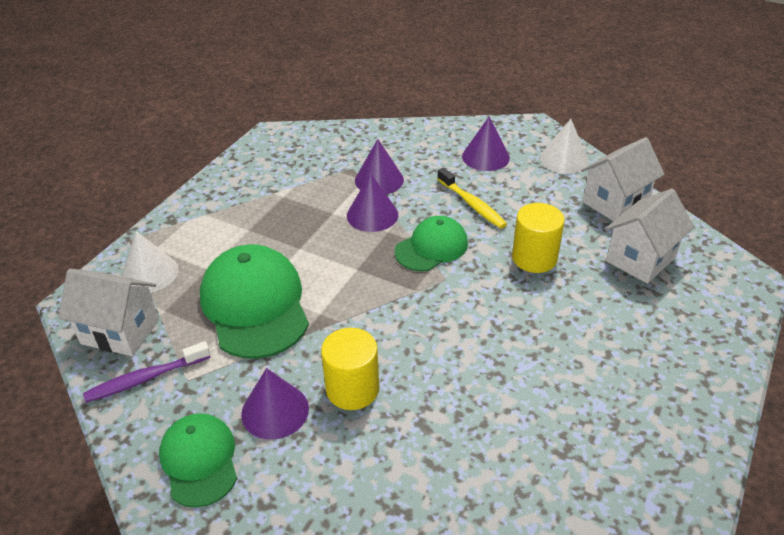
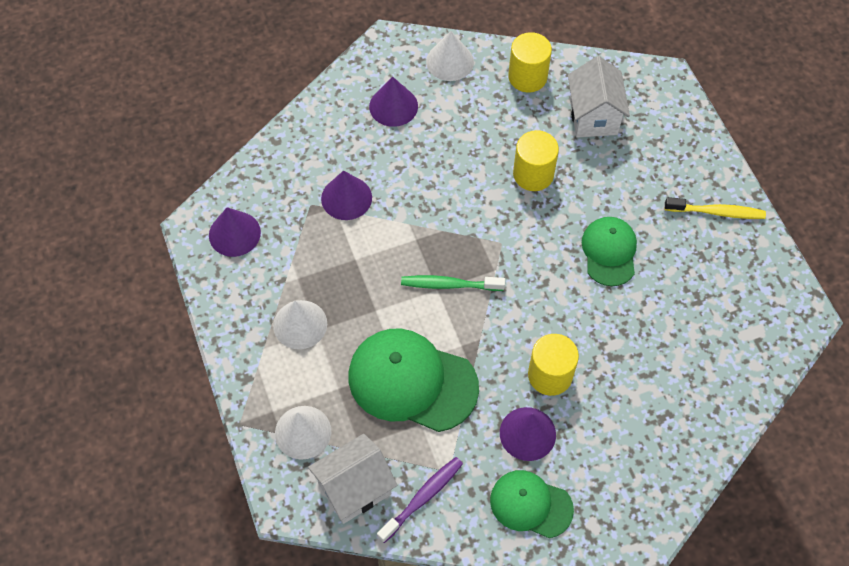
camera: 50 degrees left, 20 degrees up
purple toothbrush [83,341,211,403] -> purple toothbrush turned 150 degrees counterclockwise [377,457,463,543]
purple cone [347,173,398,232] -> purple cone moved to [209,207,261,257]
green cap [395,216,468,271] -> green cap moved to [582,217,637,286]
yellow toothbrush [437,168,507,229] -> yellow toothbrush moved to [665,197,766,219]
white house [581,137,665,221] -> yellow cylinder [508,32,552,92]
none -> white cone [273,300,327,349]
none -> green toothbrush [401,275,505,291]

